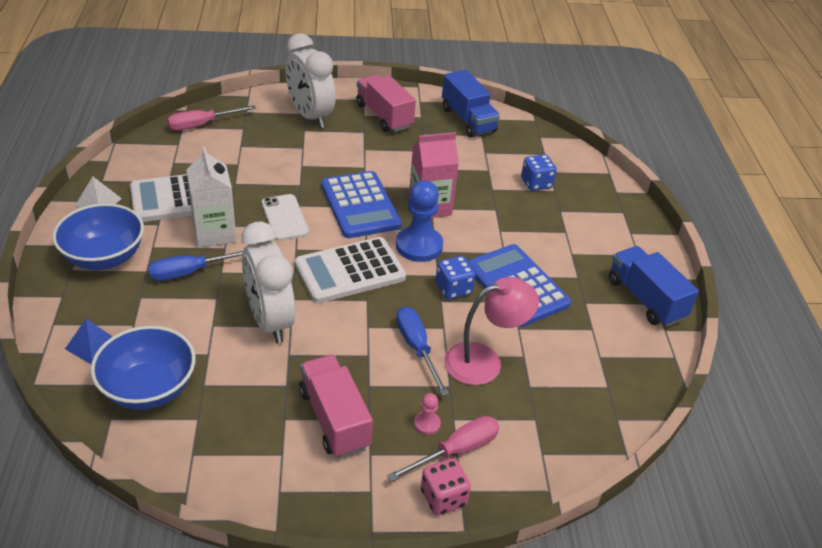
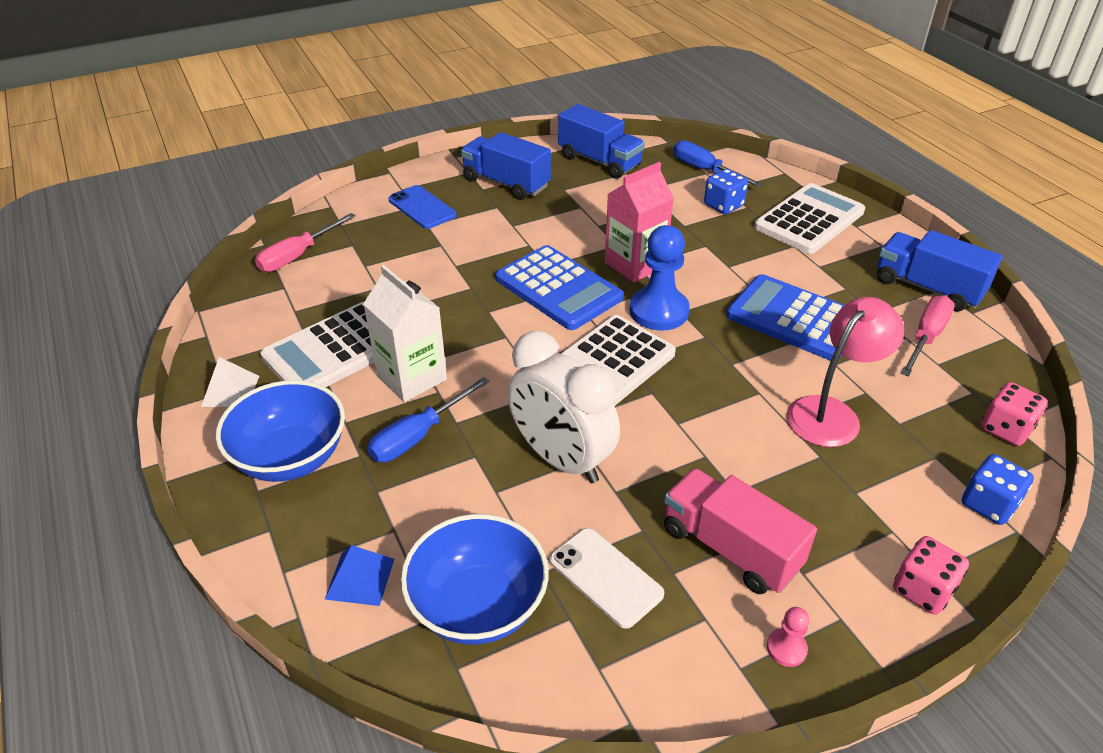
camera: 20 degrees left, 0 degrees up
white phone [262,194,309,241] -> white phone moved to [550,528,664,629]
white clock [285,33,336,128] -> blue phone [388,185,457,229]
pink truck [356,75,416,132] -> blue truck [461,132,551,200]
pink screwdriver [387,416,500,482] -> pink screwdriver moved to [900,295,955,377]
blue screwdriver [396,307,449,396] -> blue screwdriver moved to [673,140,763,187]
pink pawn [414,393,441,435] -> pink pawn moved to [767,607,809,667]
blue dice [436,256,475,299] -> blue dice moved to [962,454,1034,525]
none -> white calculator [754,183,865,254]
none -> pink dice [981,382,1048,446]

